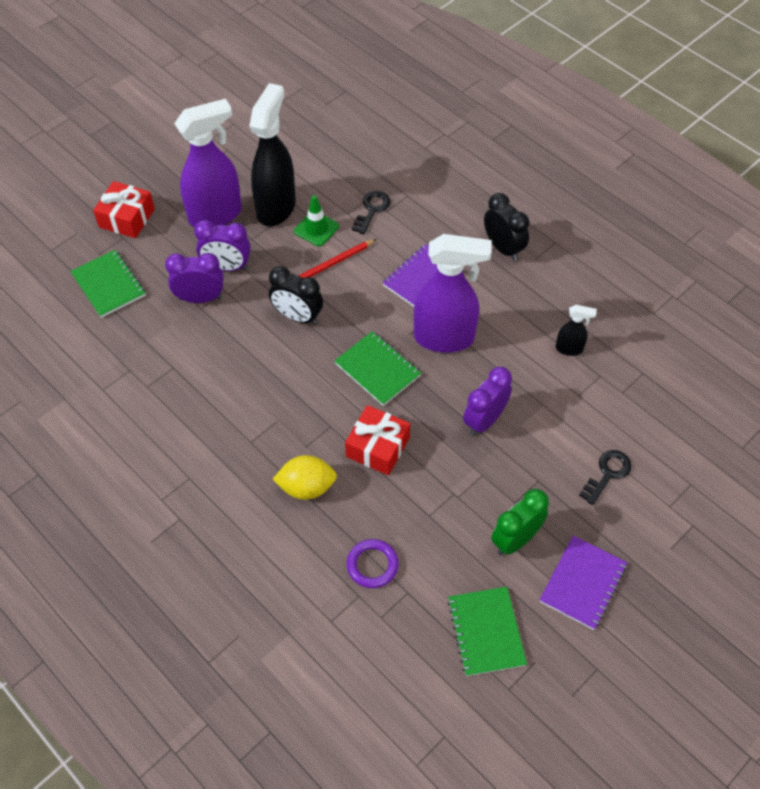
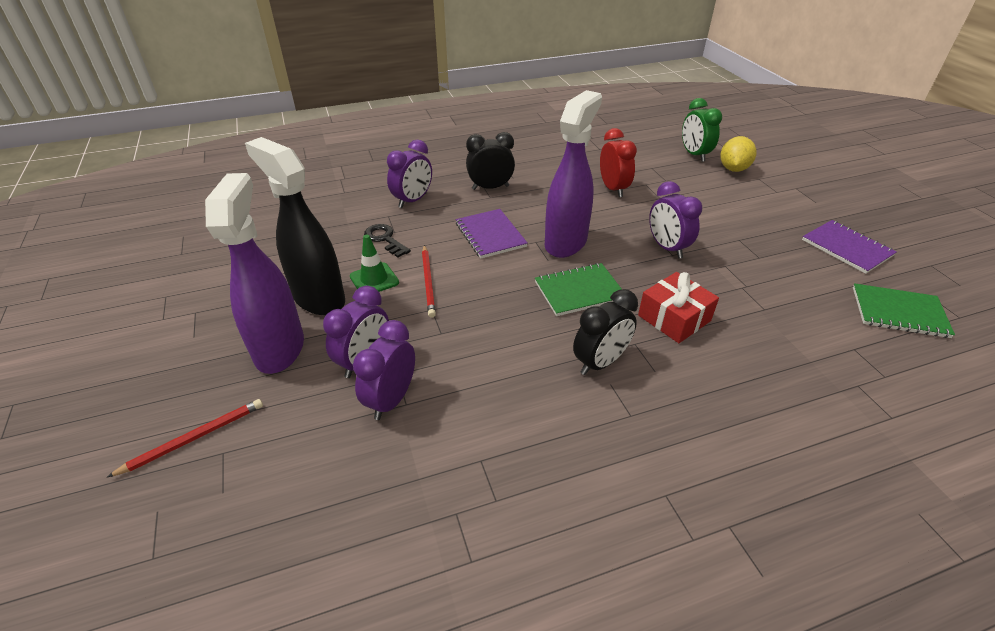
camera: 65 degrees left, 15 degrees down
green notebook [70,250,146,318] -> none
red gift [93,181,155,238] -> red pencil [106,399,263,478]
black clock [269,266,323,325] -> black clock moved to [573,289,638,375]
yellow lemon [273,455,337,500] -> yellow lemon moved to [720,136,756,172]
purple ring [347,539,399,588] -> none
green clock [491,489,549,555] -> green clock moved to [682,98,722,162]
black spray bottle [556,305,597,356] -> red clock [600,128,637,197]
black key [579,450,632,505] -> none
none -> purple clock [387,140,432,208]

